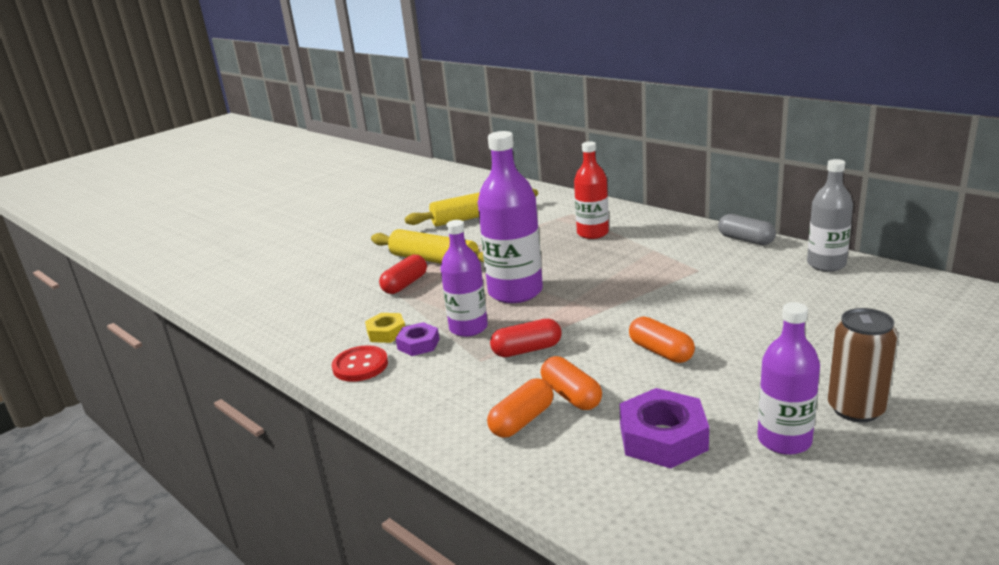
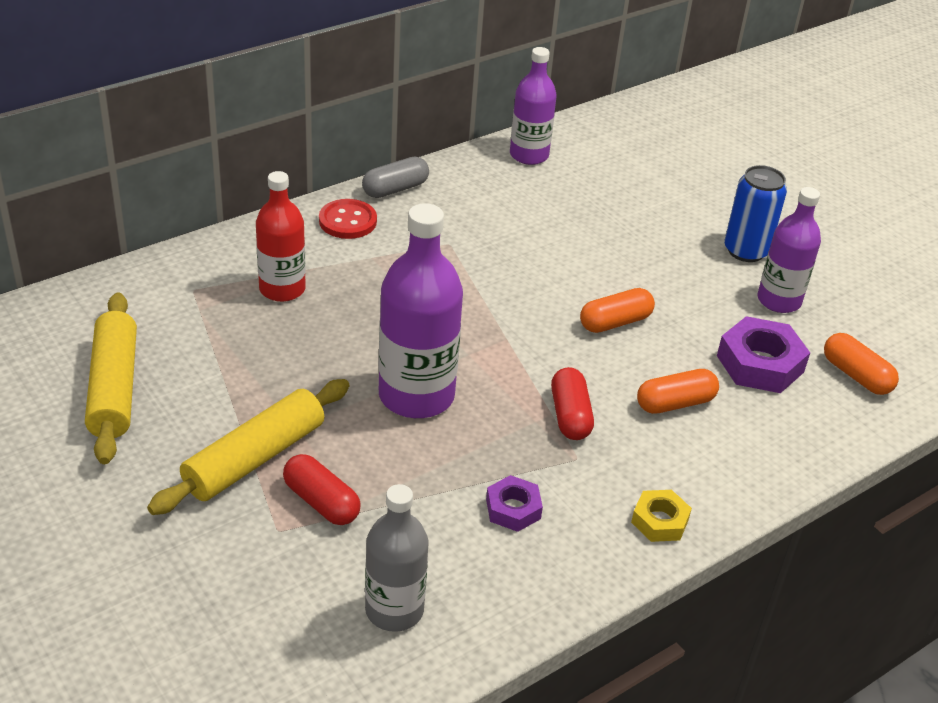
camera: 85 degrees left, 15 degrees up
red button [332,345,388,382] -> red button moved to [319,199,377,239]
yellow nut [365,313,405,343] -> yellow nut moved to [631,490,692,542]
purple bottle [440,220,488,337] -> purple bottle moved to [510,47,557,165]
orange capsule [487,378,553,438] -> orange capsule moved to [824,333,899,395]
grey bottle [807,159,853,272] -> grey bottle moved to [365,484,429,632]
brown can [828,308,898,422] -> blue can [724,165,787,262]

